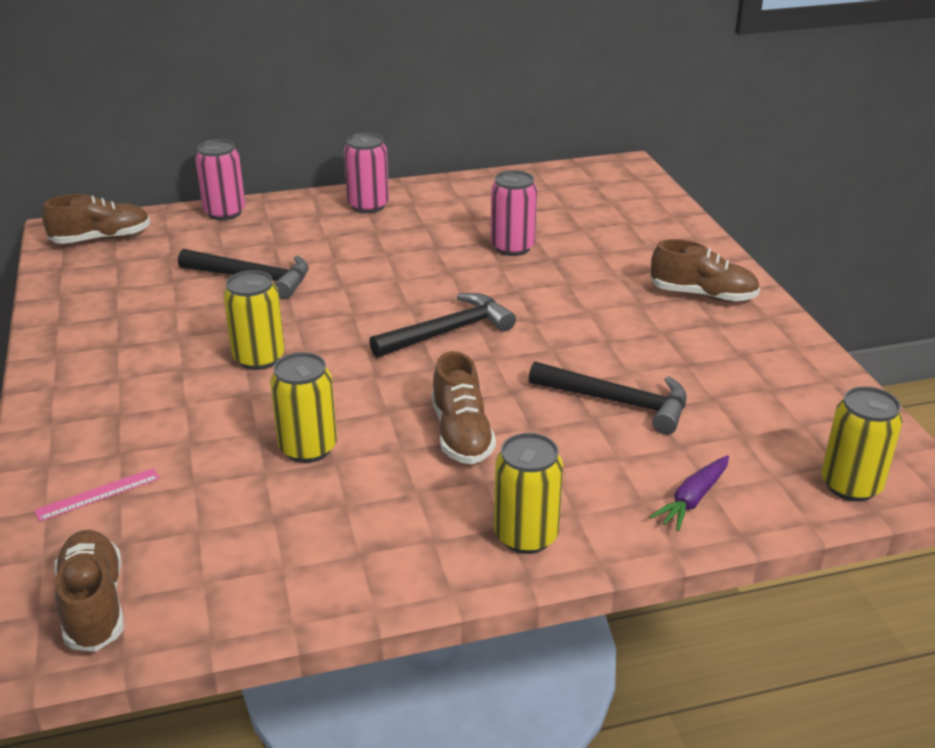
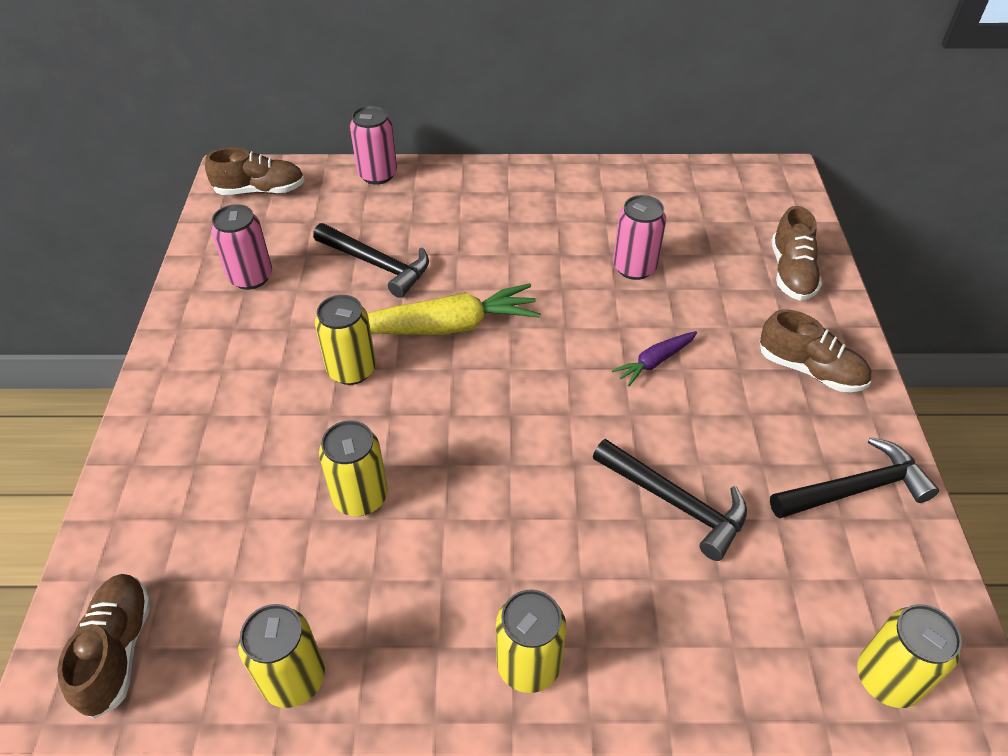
camera: 15 degrees right, 15 degrees up
pink ruler [34,468,160,522] -> none
pink can [344,133,389,213] -> pink can moved to [211,204,272,290]
black hammer [369,293,516,358] -> black hammer moved to [770,437,939,519]
brown shoe [432,351,496,464] -> brown shoe moved to [772,206,822,301]
purple carrot [650,455,729,531] -> purple carrot moved to [612,331,697,387]
none -> yellow can [238,604,325,708]
none -> yellow carrot [367,283,541,335]

